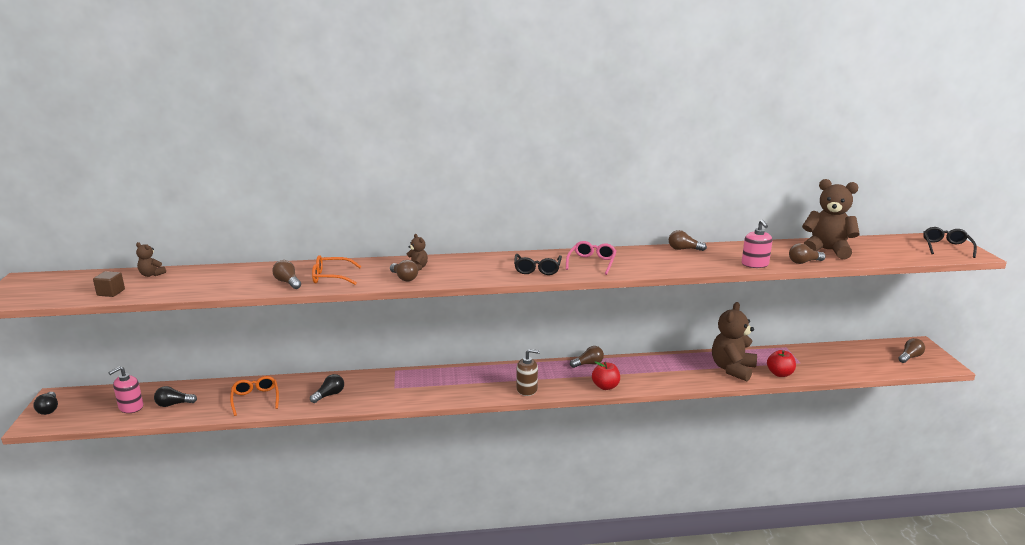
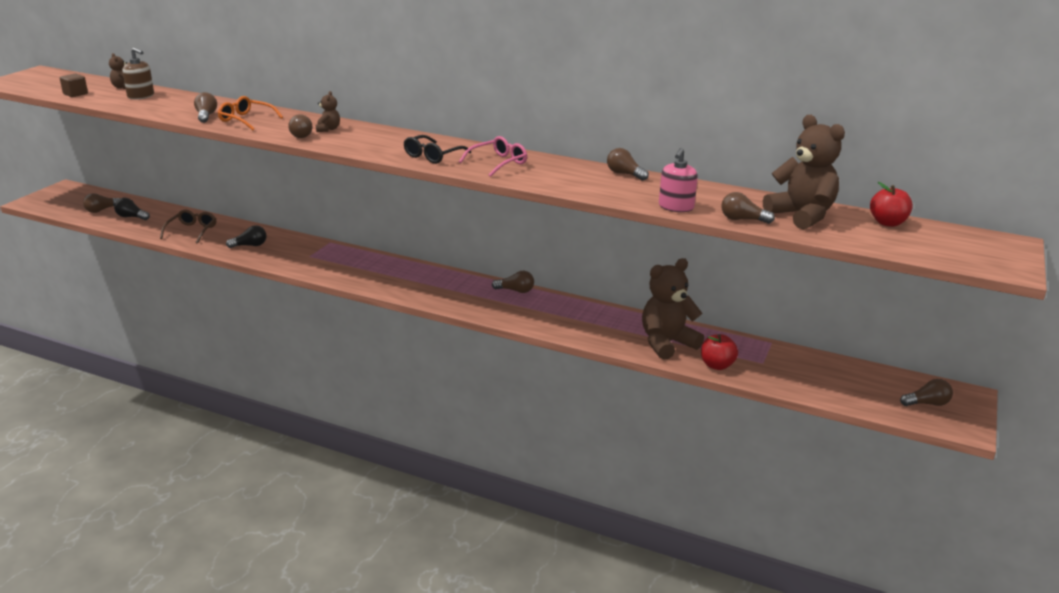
camera: 30 degrees right, 5 degrees up
black light bulb [33,392,58,415] -> none
pink soap dispenser [108,366,143,413] -> brown light bulb [83,193,120,213]
orange glasses [230,376,279,416] -> brown glasses [160,210,216,244]
brown soap dispenser [517,349,540,396] -> brown soap dispenser moved to [123,48,154,100]
red apple [592,361,620,390] -> red apple moved to [870,182,913,227]
black glasses [923,227,977,258] -> none

